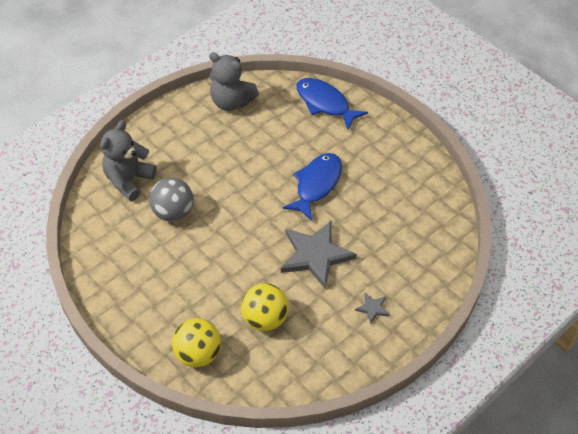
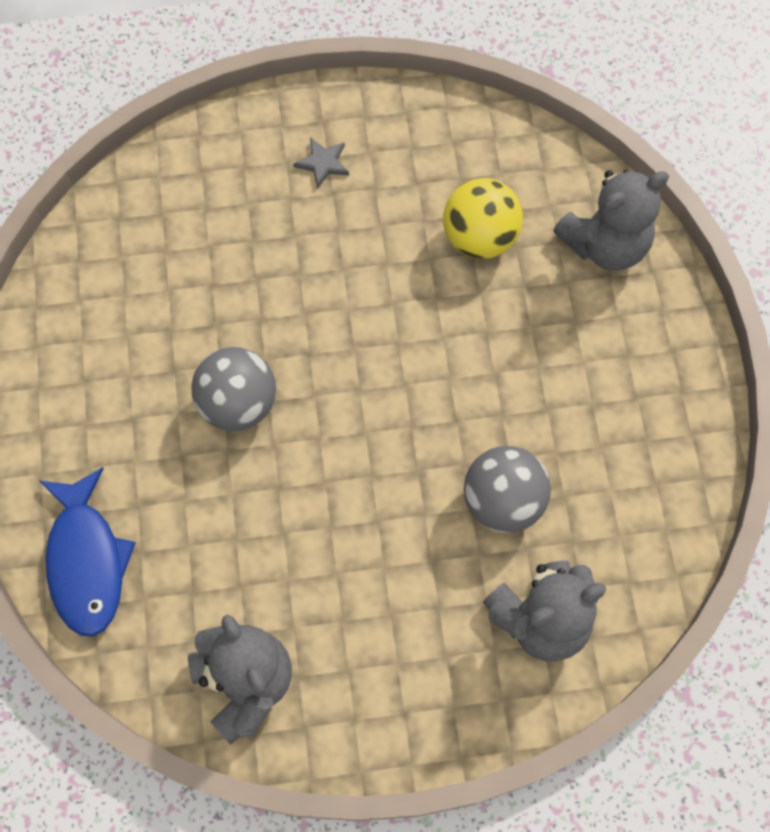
camera: 145 degrees left, 15 degrees up
yellow ball [172,318,221,367] -> grey teddy bear [553,169,669,271]
grey star [281,221,357,290] -> none
blue fish [283,153,342,221] -> grey ball [191,347,276,431]

